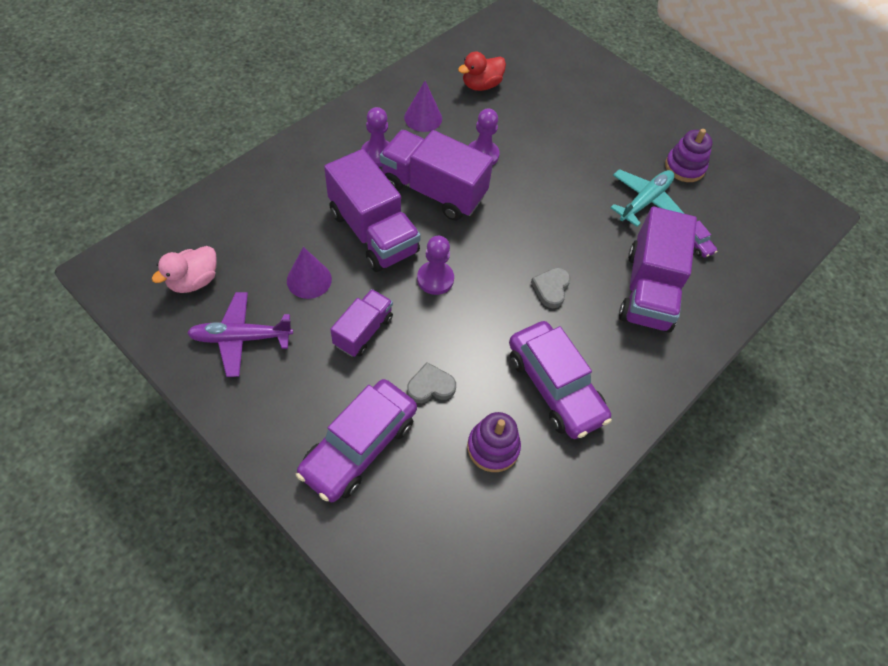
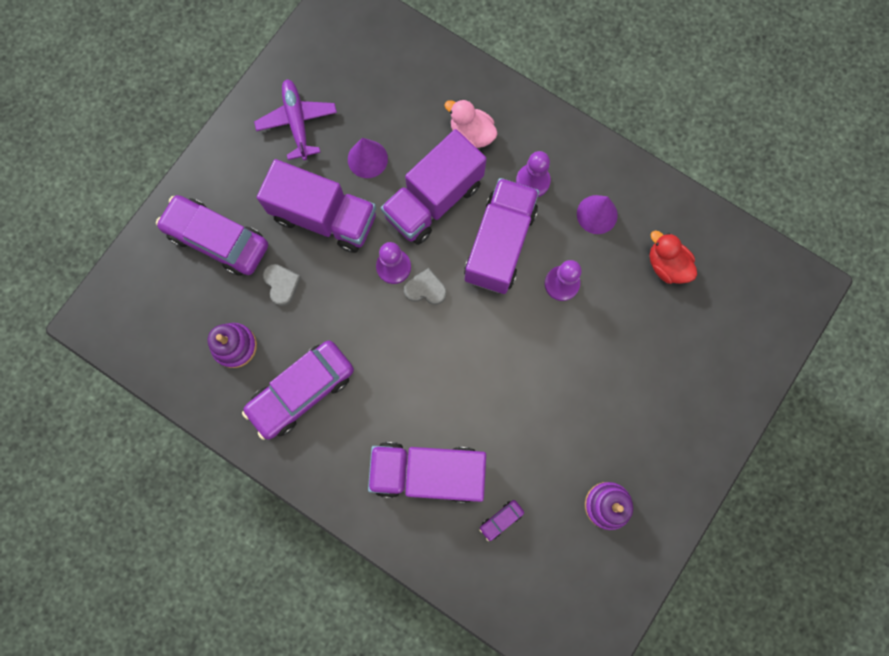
camera: 85 degrees right, 20 degrees up
pink duck [152,246,217,293] -> pink duck moved to [444,99,498,148]
purple truck [330,289,393,357] -> purple truck [257,159,376,253], size x1.75
grey heart [531,268,570,308] -> grey heart moved to [404,268,447,305]
turquoise plane [610,169,684,227] -> none

